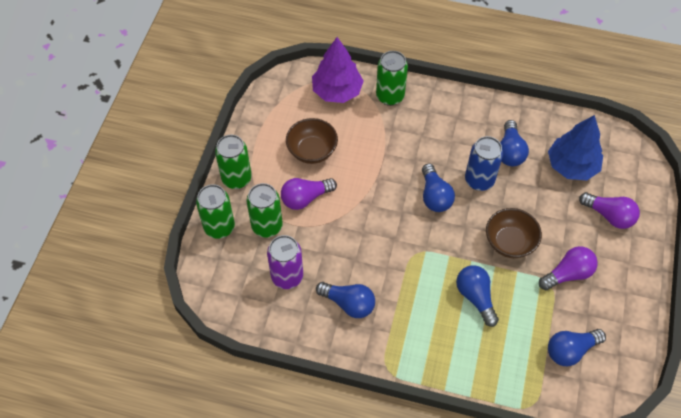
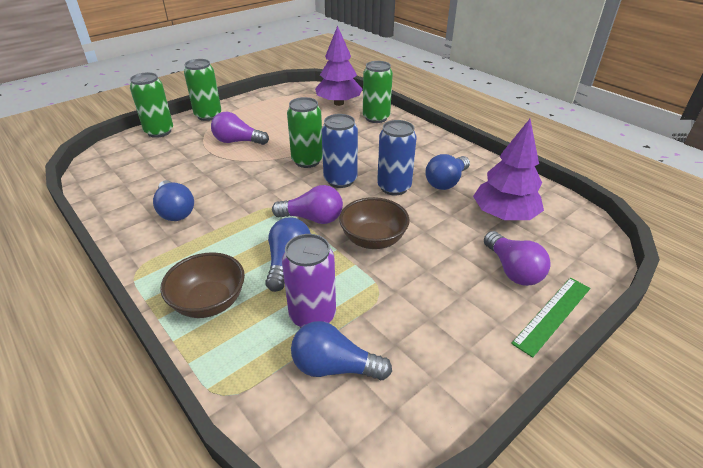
camera: 35 degrees right, 20 degrees down
green can [247,183,283,238] -> green can moved to [287,97,323,168]
purple can [267,235,303,289] -> purple can moved to [282,234,336,327]
brown bowl [286,118,338,164] -> brown bowl moved to [160,252,245,318]
blue light bulb [422,164,455,212] -> blue can [321,114,358,188]
purple light bulb [539,246,598,290] -> purple light bulb moved to [272,185,343,224]
blue tree [548,115,603,180] -> purple tree [473,119,544,220]
none -> green ruler [511,278,590,358]

